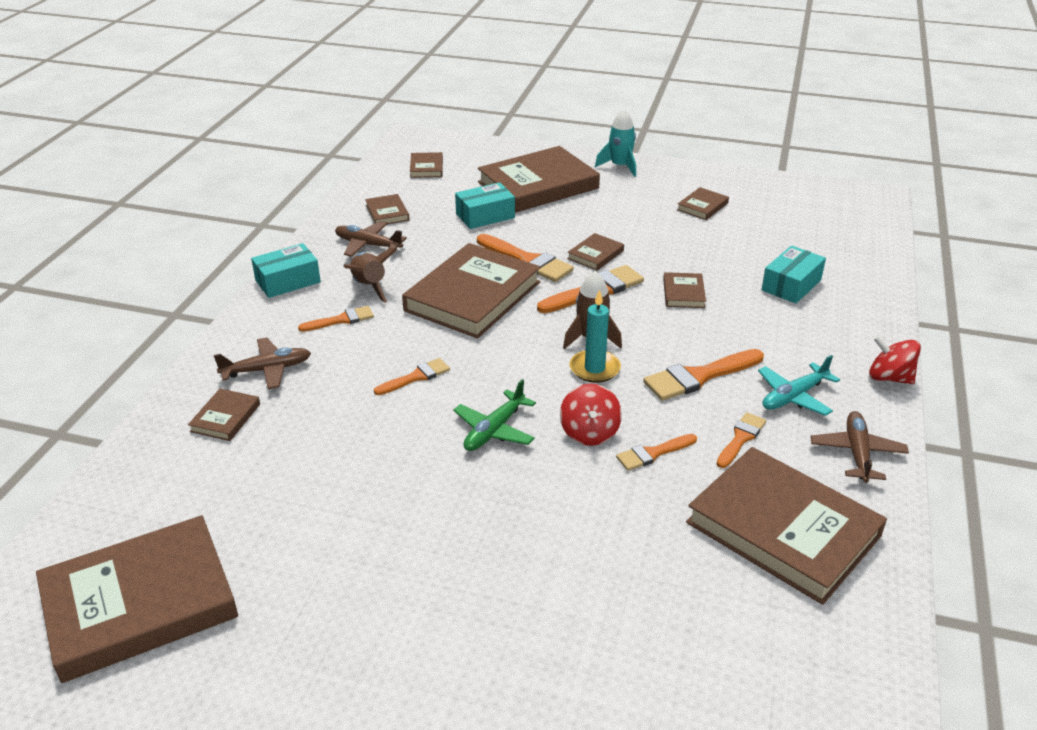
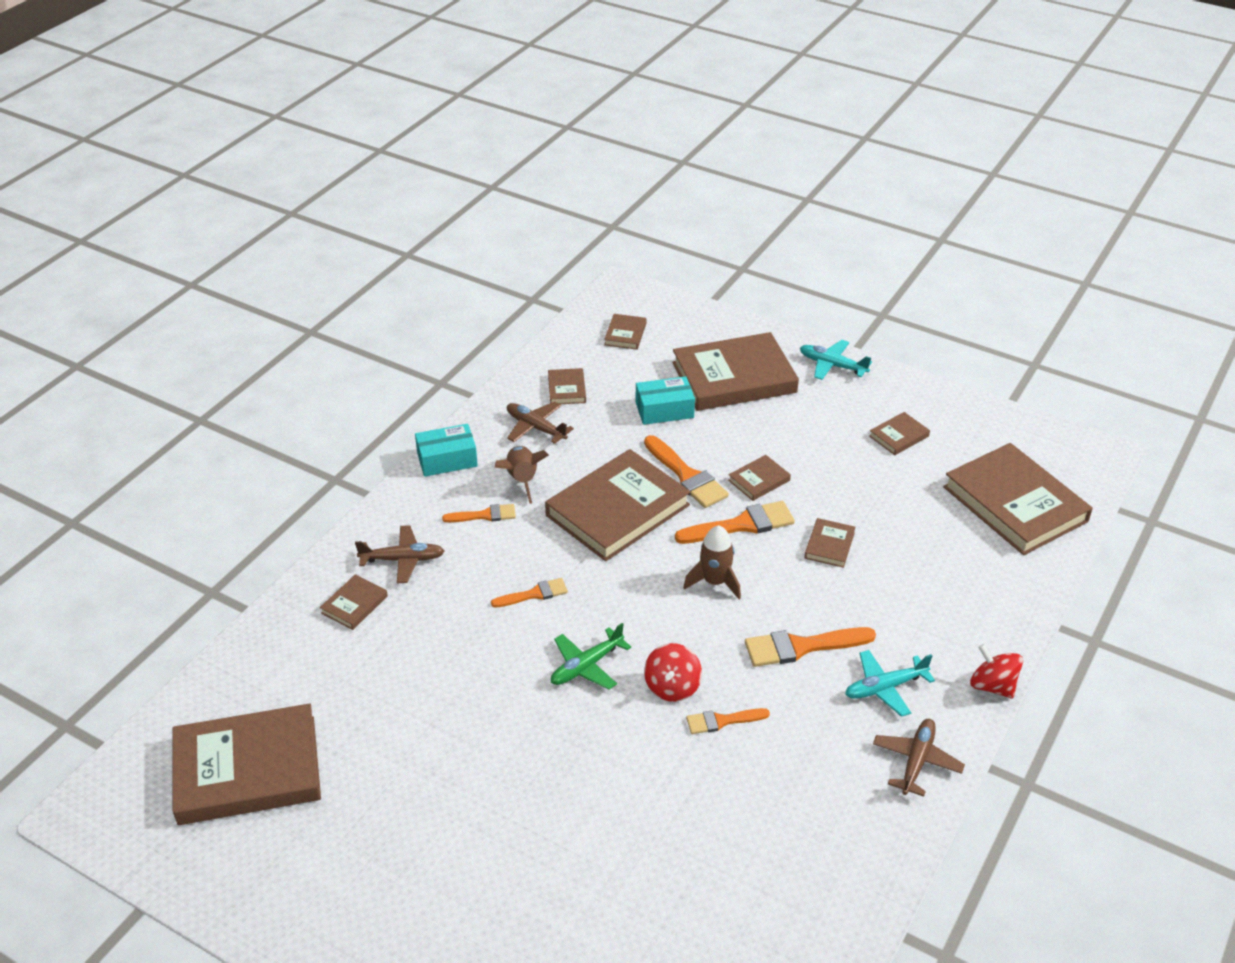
camera: 15 degrees right, 5 degrees up
turquoise candle [570,290,621,383] -> none
turquoise rocket [595,109,636,177] -> turquoise plane [800,340,872,380]
brown book [686,447,887,605] -> brown book moved to [943,443,1093,555]
orange brush [717,412,766,468] -> none
turquoise box [762,246,826,304] -> none

